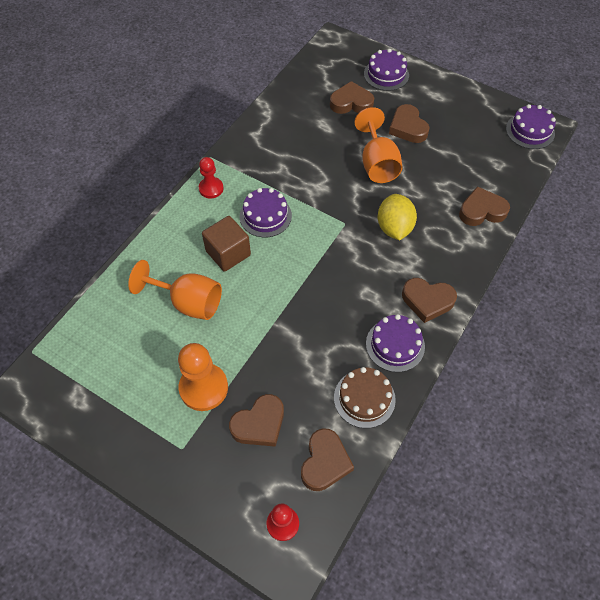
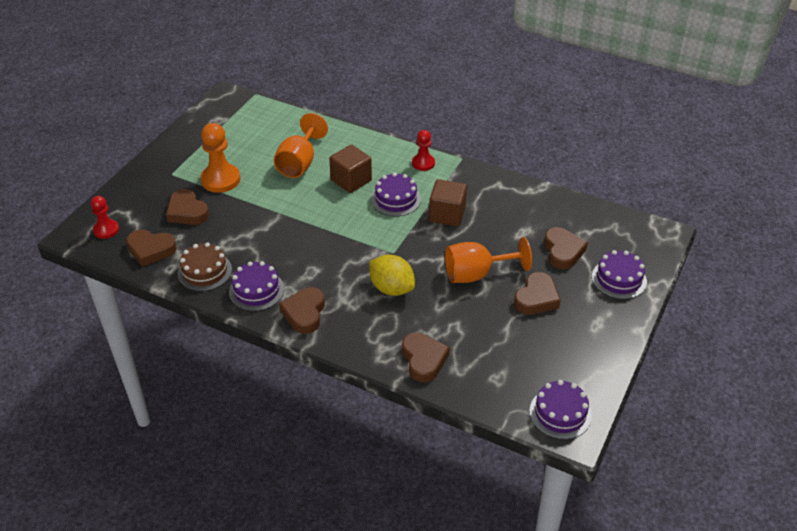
camera: 85 degrees right, 15 degrees down
yellow lemon [378,194,417,240] -> yellow lemon turned 45 degrees clockwise [369,255,415,296]
brown heart [389,104,430,143] -> brown heart turned 150 degrees clockwise [514,272,561,315]
none -> brown cube [429,179,467,226]

